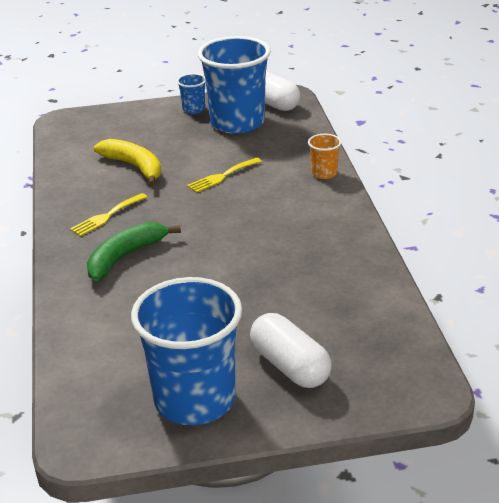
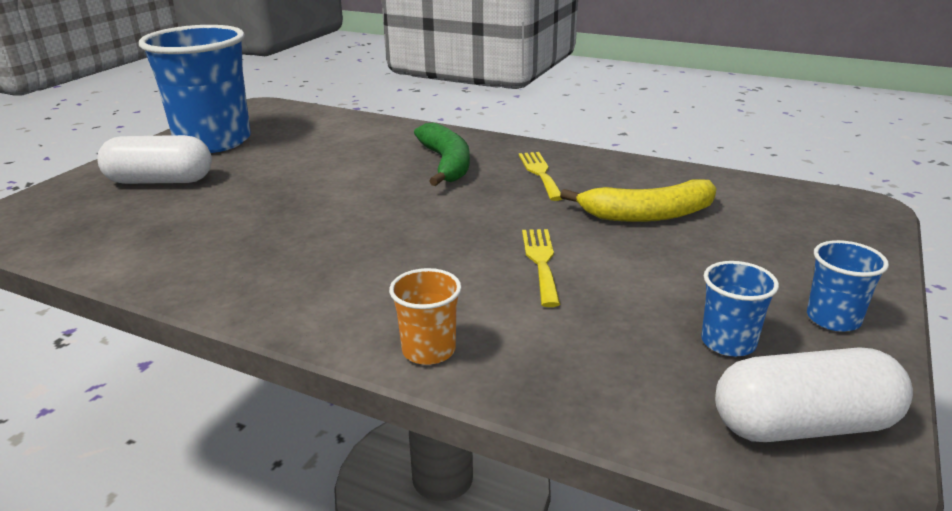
camera: 125 degrees right, 5 degrees down
blue cup [198,36,271,134] -> blue cup [701,261,779,356], size x0.43

